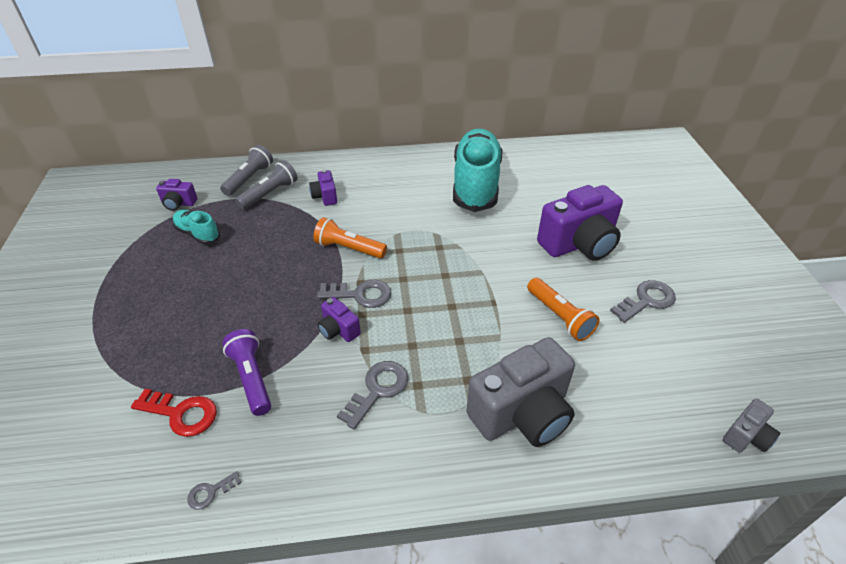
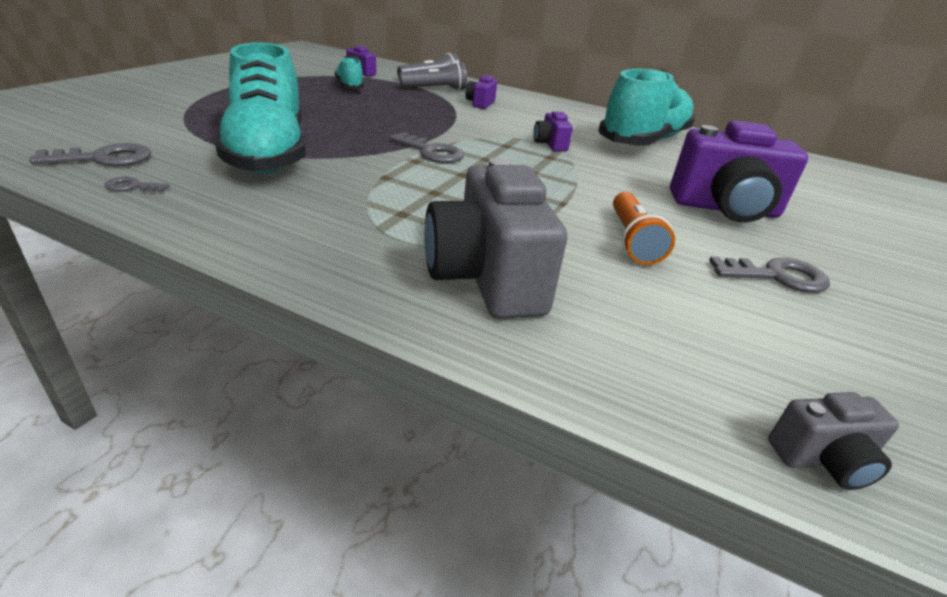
camera: 30 degrees right, 10 degrees down
red key [131,389,217,437] -> none
purple flashlight [222,329,271,416] -> turquoise shoe [215,43,306,174]
orange flashlight [313,217,387,259] -> none
purple camera [318,297,361,342] -> purple camera moved to [533,111,573,152]
grey key [337,361,409,429] -> grey key moved to [29,143,151,166]
grey camera [466,337,575,447] -> grey camera turned 75 degrees clockwise [424,158,567,319]

